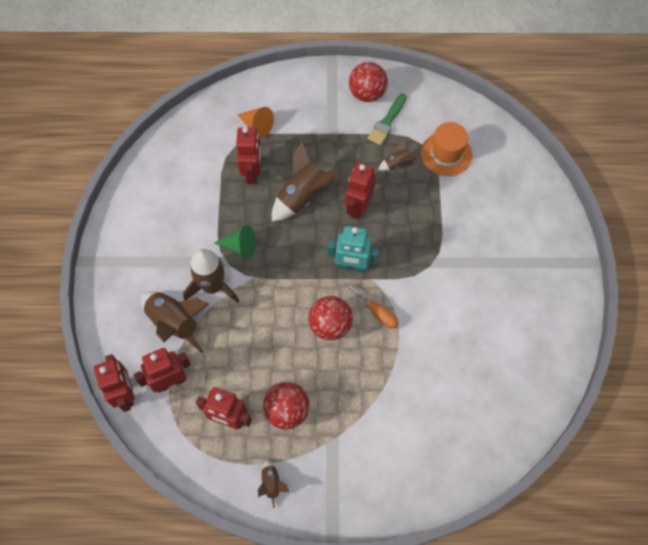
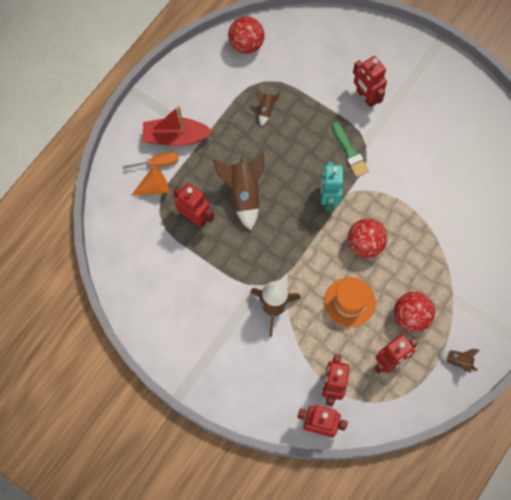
camera: 55 degrees left, 5 degrees up
brown rocket [141,292,209,353] -> none
green cone [215,225,256,258] -> none
turquoise robot [328,226,379,273] -> turquoise robot turned 135 degrees clockwise [321,161,343,211]
red robot [345,162,376,220] -> red robot moved to [353,56,387,107]
orange screwdriver [347,284,399,329] -> orange screwdriver moved to [122,152,179,170]
red ball [349,62,388,102] -> red ball moved to [228,17,265,54]
green brush [367,94,407,145] -> green brush moved to [332,122,369,177]
orange hat [421,122,472,176] -> orange hat moved to [324,277,376,327]
none -> red boat [142,106,213,146]

